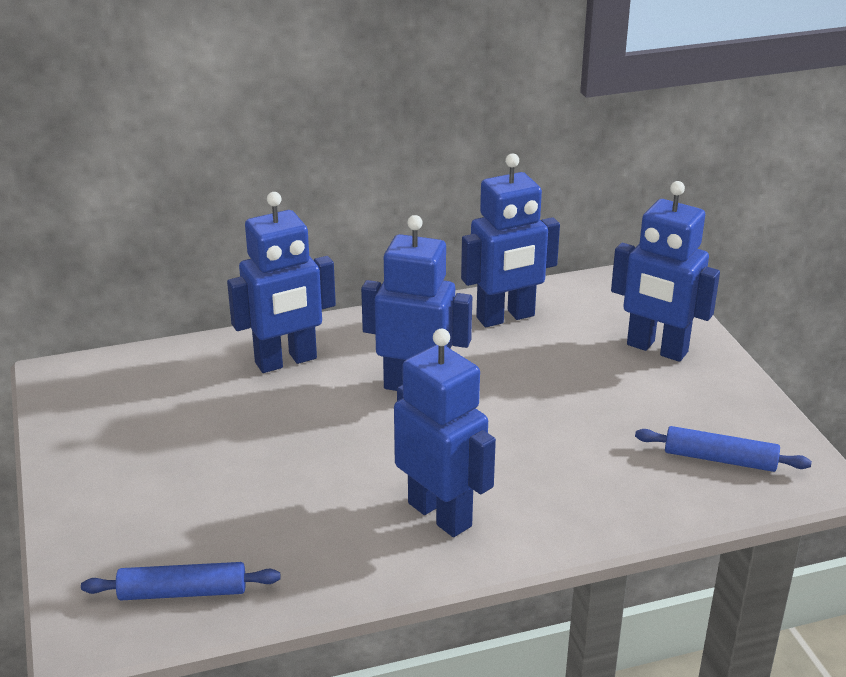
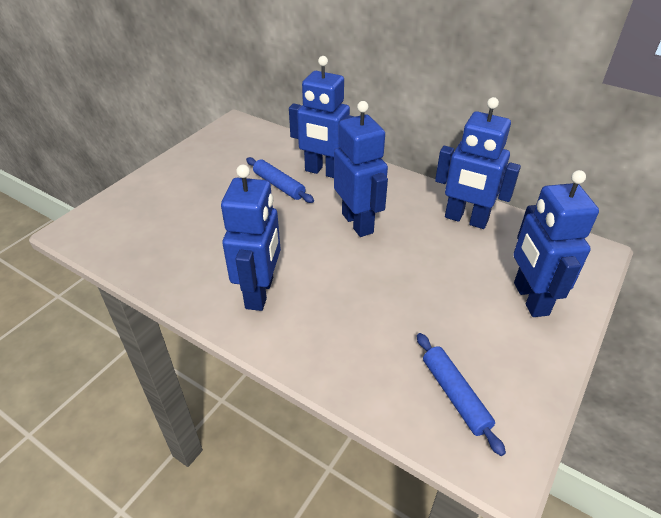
camera: 50 degrees right, 10 degrees up
blue rolling pin [81,562,281,600] -> blue rolling pin moved to [246,157,314,203]

